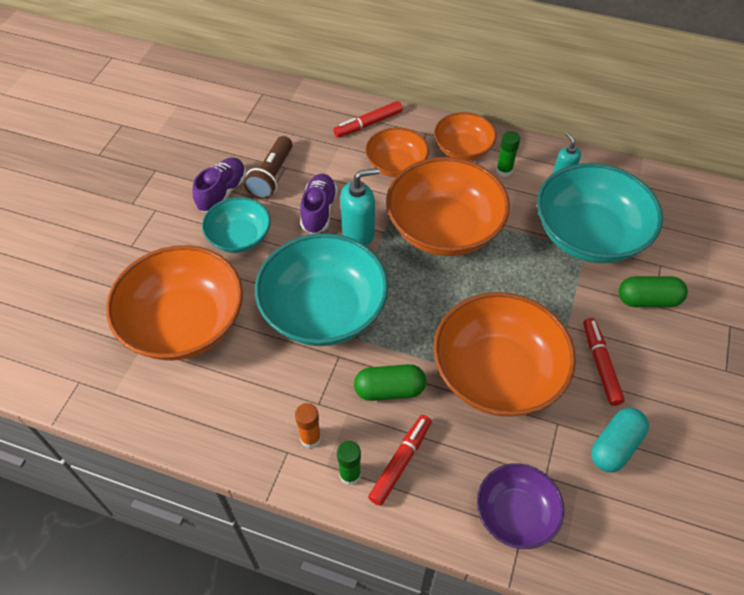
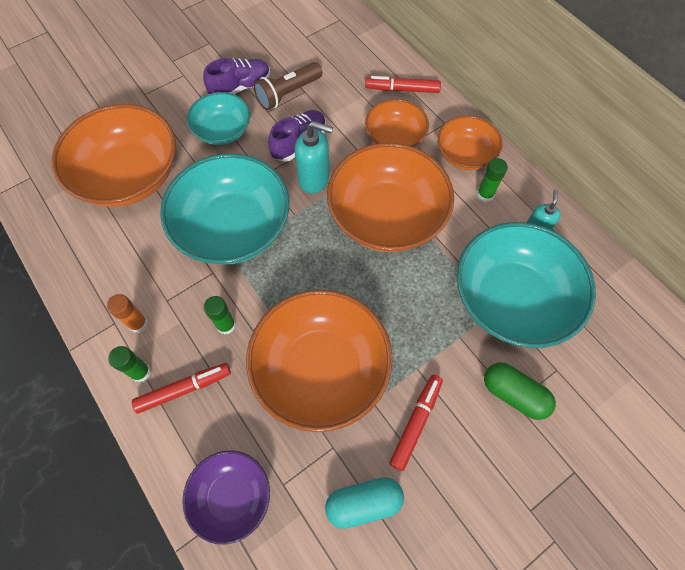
camera: 35 degrees right, 10 degrees up
green capsule [354,364,426,401] -> green glue stick [204,296,236,334]

